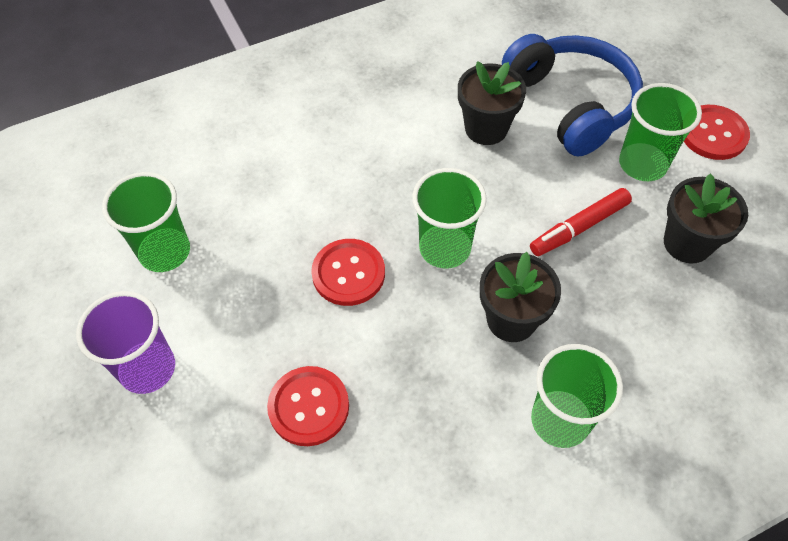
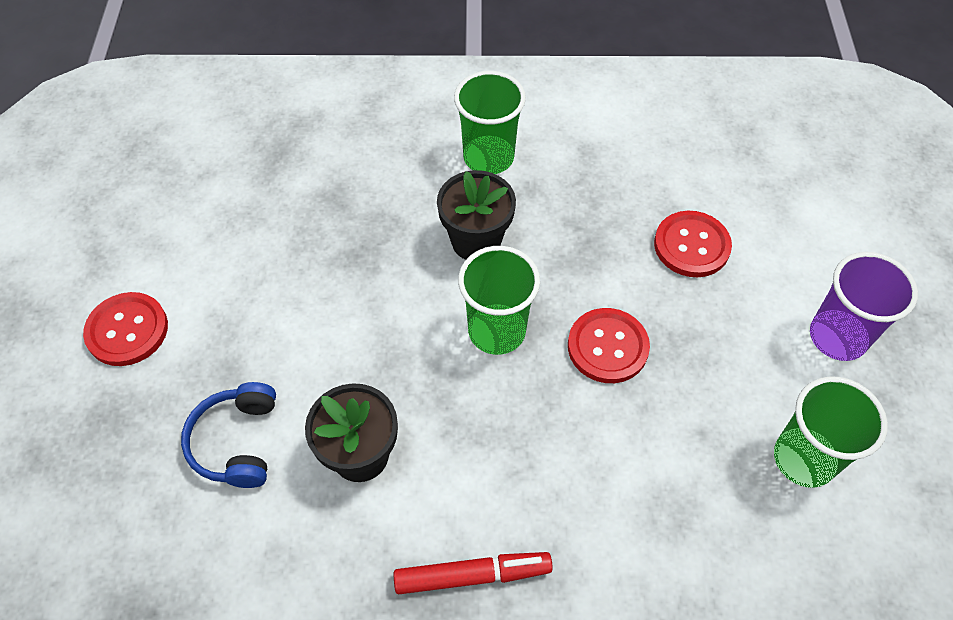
camera: 155 degrees left, 0 degrees up
blue headphones [502,34,643,157] -> blue headphones [181,382,276,488], size x0.58
red marker [530,188,632,256] -> red marker moved to [393,552,553,594]
green cup [619,83,702,181] -> none
black flower pot [664,173,748,264] -> none

